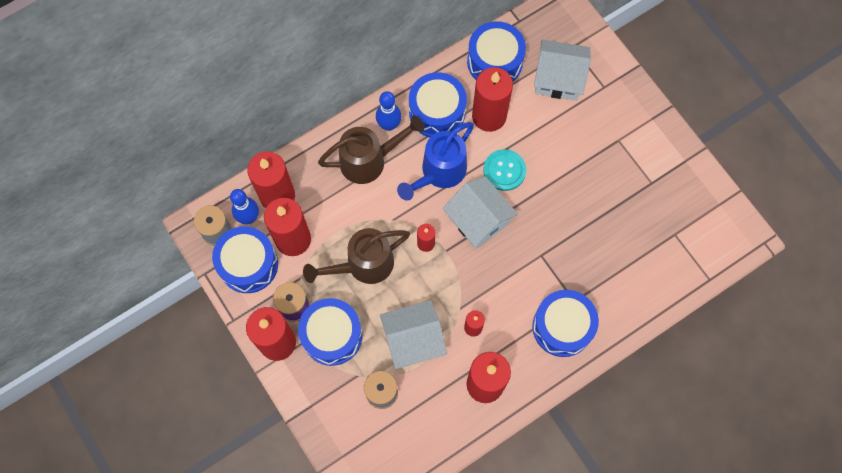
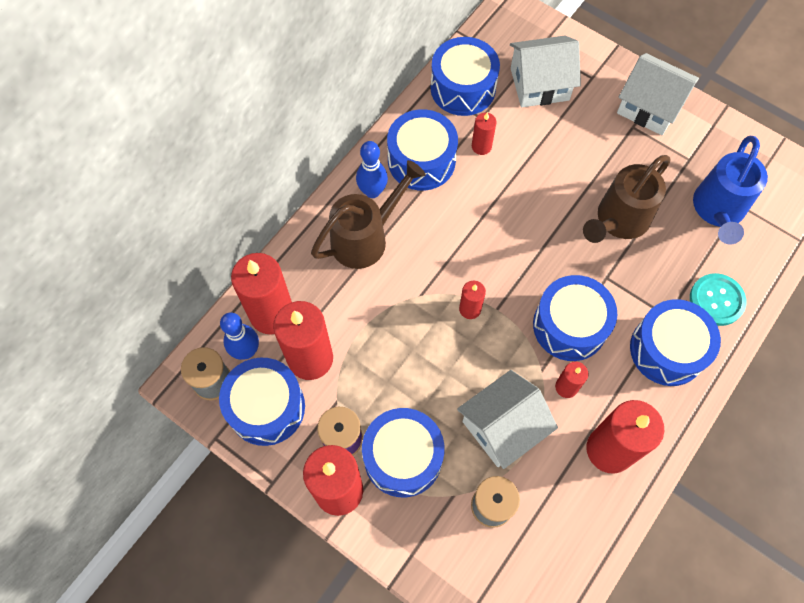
camera: 20 degrees left, 5 degrees down
brown watering can [303,228,410,284] -> brown watering can moved to [583,155,670,243]
blue watering can [397,122,474,201] -> blue watering can moved to [693,136,768,244]
white house [443,176,518,249] -> white house moved to [617,53,699,135]
red candle [472,67,513,132] -> red candle [472,112,497,155], size x0.49
turquoise button [483,149,526,191] -> turquoise button moved to [690,273,746,326]
none -> blue drum [533,275,617,361]

